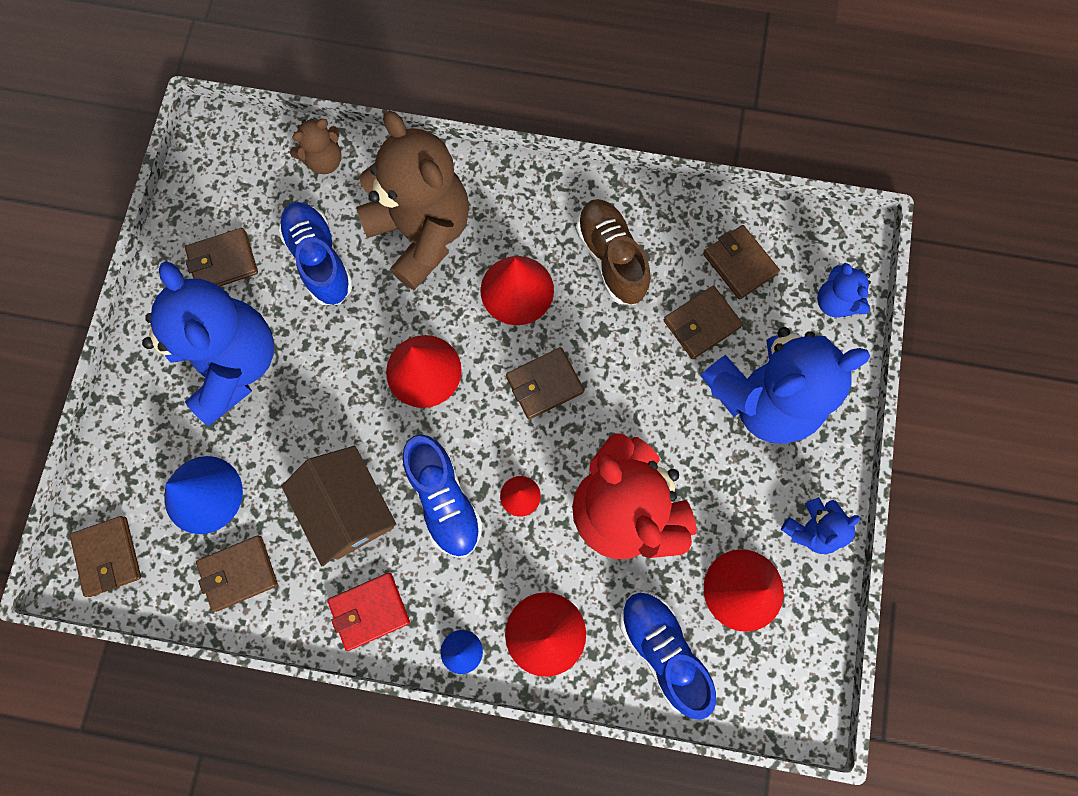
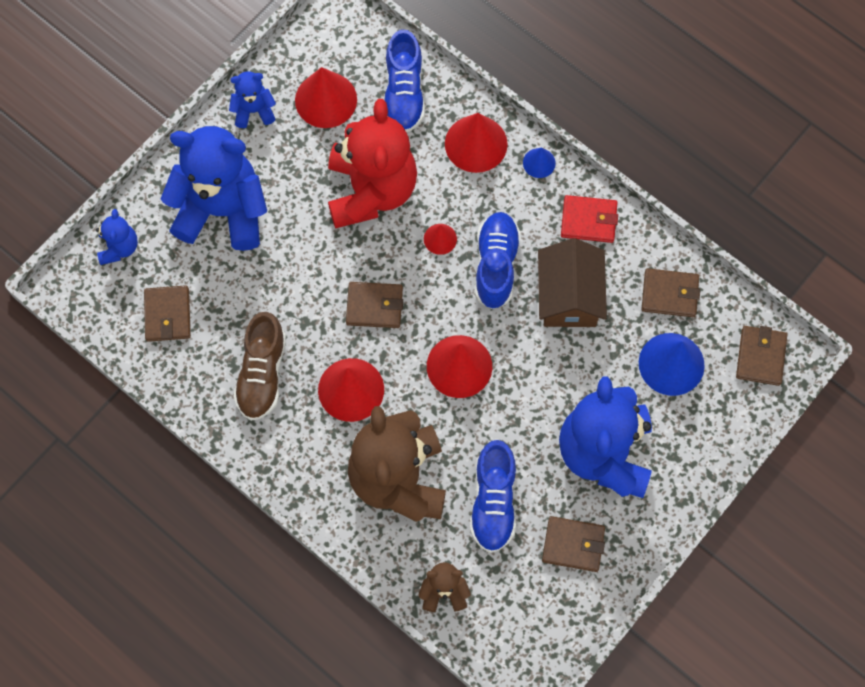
camera: 150 degrees left, 5 degrees down
brown wallet [664,286,743,359] -> none

